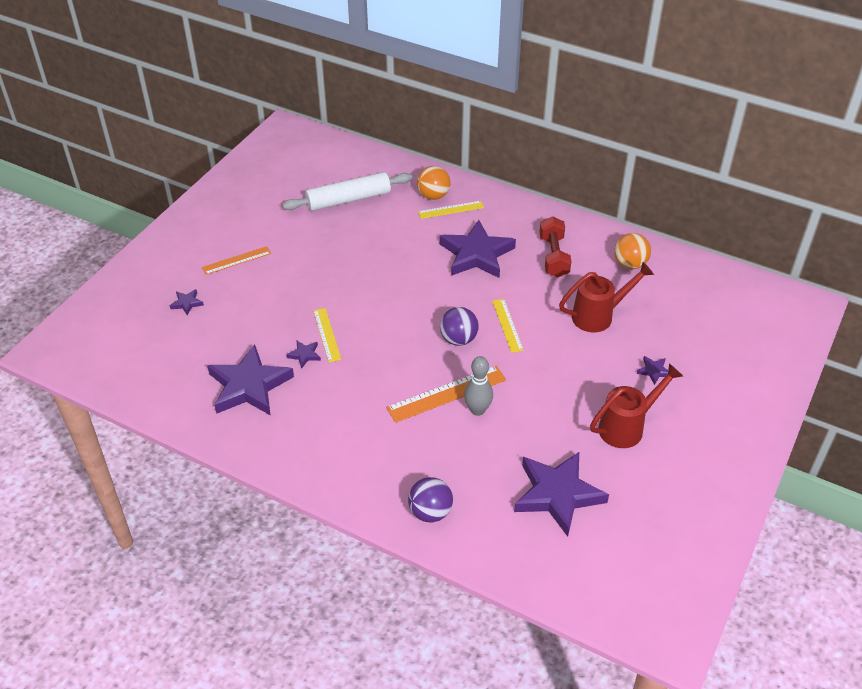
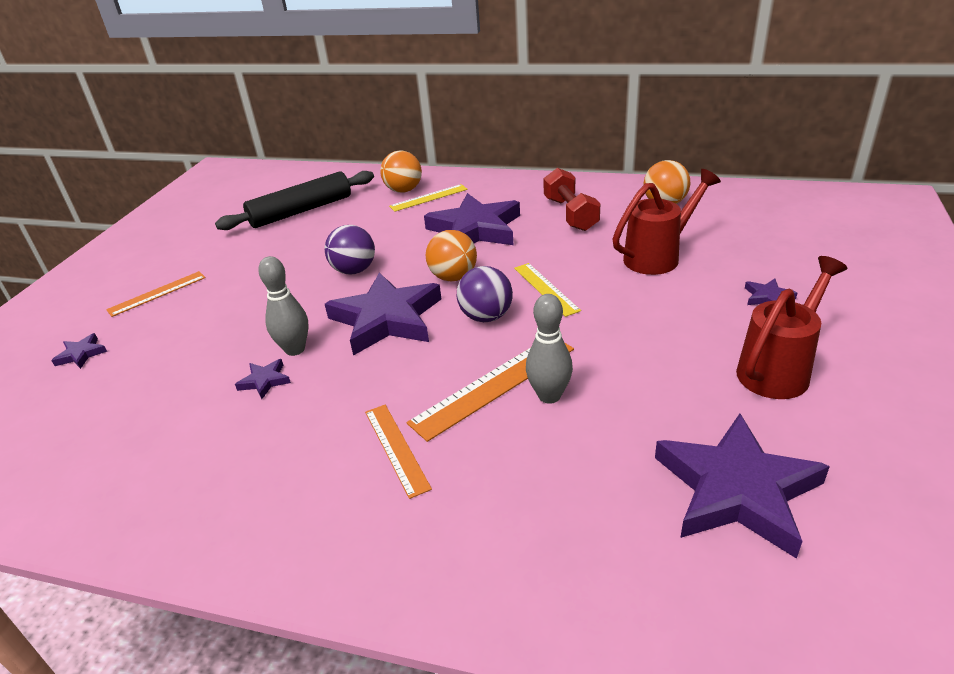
camera: 10 degrees left, 10 degrees down
purple star [207,344,294,416] -> purple star moved to [325,273,441,356]
white rolling pin [282,172,412,211] -> black rolling pin [215,171,374,230]
yellow ruler [313,308,341,362] -> grey bowling pin [258,256,309,356]
purple ball [408,477,453,522] -> purple ball moved to [325,225,375,275]
none -> orange ruler [365,405,432,499]
none -> orange ball [426,230,477,281]

